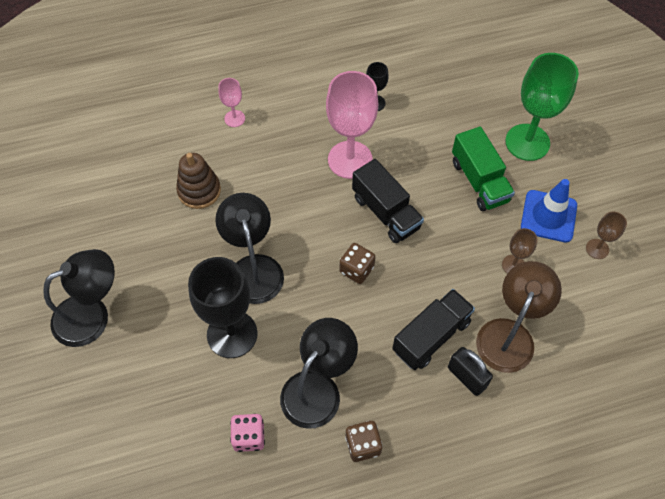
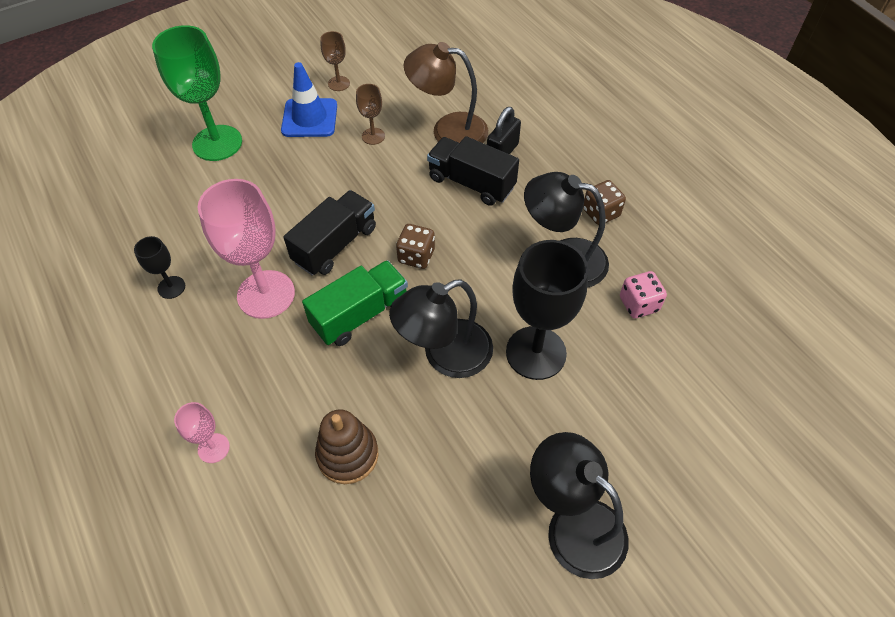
camera: 105 degrees left, 5 degrees down
green truck [452,126,515,211] -> green truck moved to [302,260,408,346]

